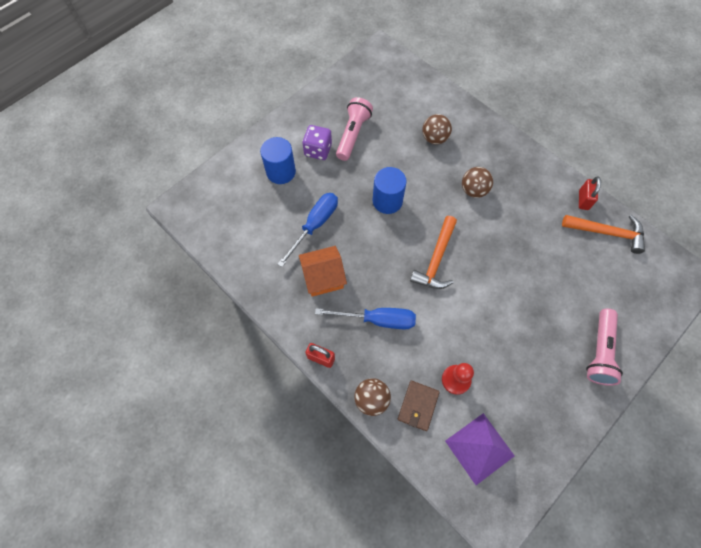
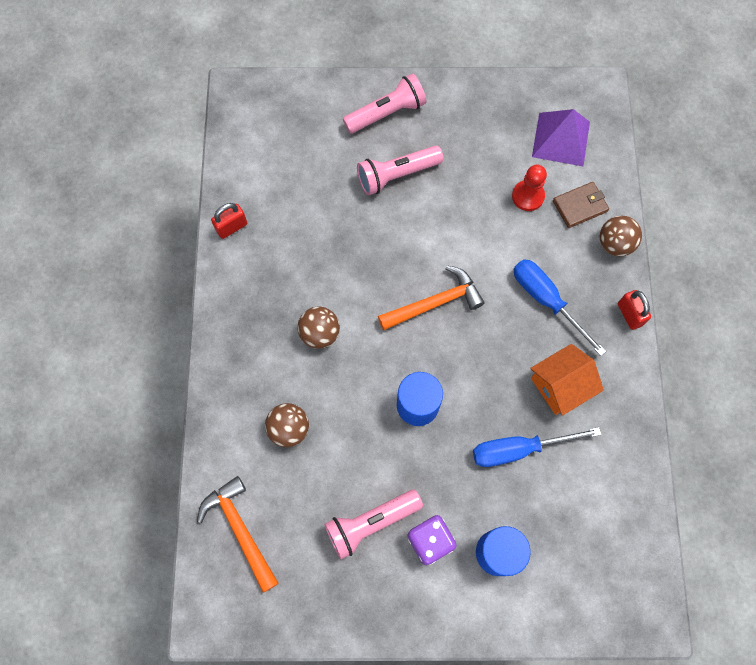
camera: 135 degrees left, 5 degrees up
orange house [299,246,347,297] -> orange house turned 60 degrees counterclockwise [530,344,604,416]
orange hammer [562,215,645,254] -> orange hammer moved to [197,476,279,593]
none -> pink flashlight [357,145,443,195]

